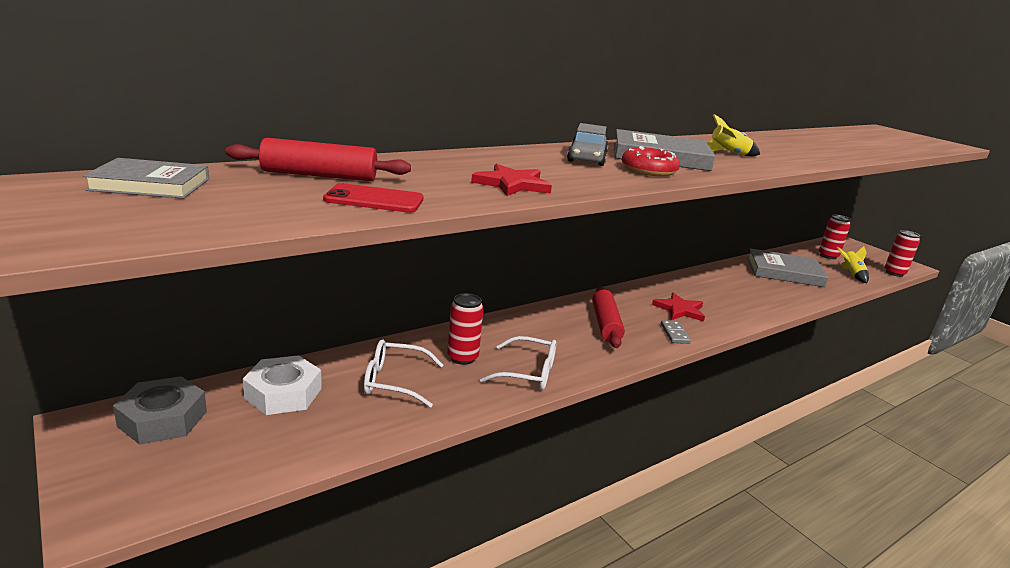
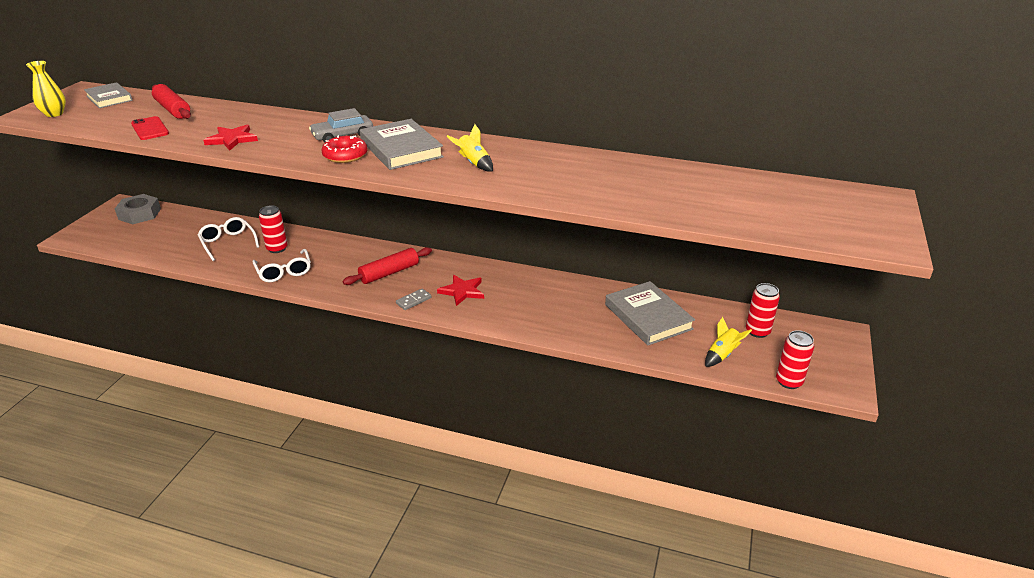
camera: 55 degrees right, 10 degrees up
white nut [243,355,322,415] -> none
none -> yellow vase [26,61,66,117]

